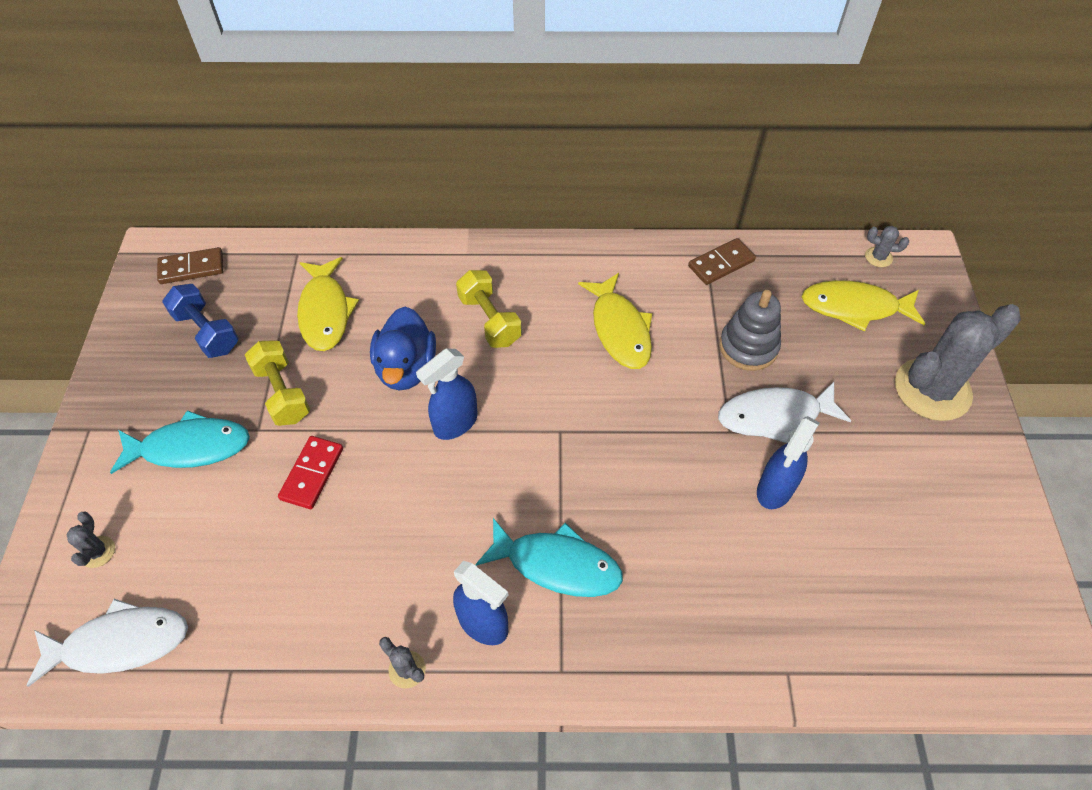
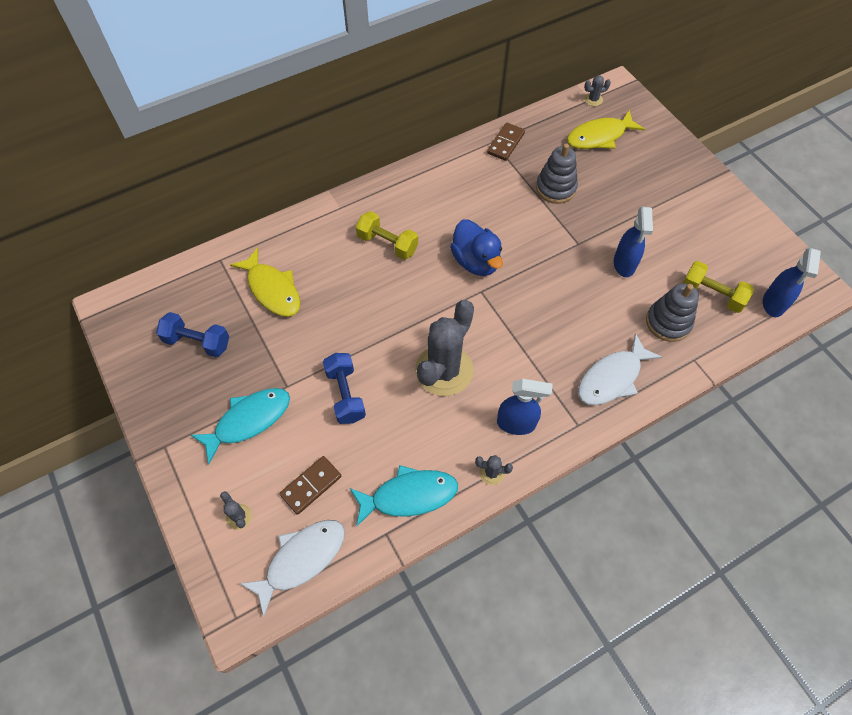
camera: 30 degrees left, 5 degrees up
brown domino [157,247,223,284] -> brown domino moved to [279,456,341,515]
yellow dumbbell [245,340,310,426] -> yellow dumbbell moved to [683,261,754,313]
red domino [278,436,343,509] -> blue dumbbell [323,353,366,424]
blue duck [370,306,436,391] -> blue duck moved to [450,219,503,276]
blue spray bottle [416,348,478,440] -> blue spray bottle moved to [763,248,821,317]
turquoise fish [475,518,623,597] -> turquoise fish moved to [350,465,458,527]
yellow fish [578,273,652,369] -> none
white fish [718,382,851,443] -> white fish moved to [578,333,662,405]
grey cactus [895,304,1021,421] -> grey cactus moved to [415,300,474,396]
none -> grey stacking toy [646,283,699,342]

